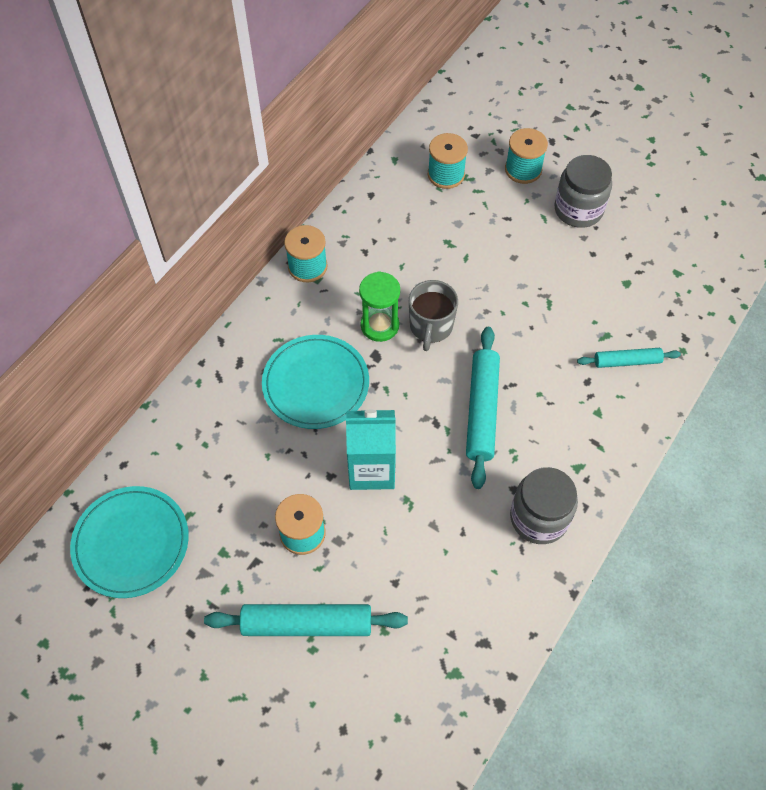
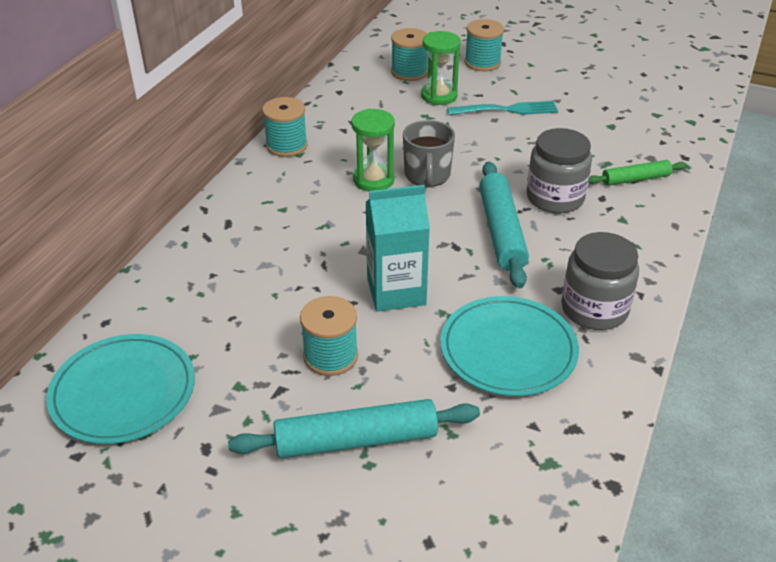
camera: 10 degrees left, 20 degrees down
turquoise plate [262,335,369,429] -> turquoise plate moved to [440,296,579,396]
grey jar [554,155,612,228] -> grey jar moved to [526,128,592,213]
turquoise rolling pin [577,348,681,368] -> green rolling pin [588,160,687,186]
none -> green hourglass [421,31,461,105]
none -> turquoise fork [447,101,558,115]

